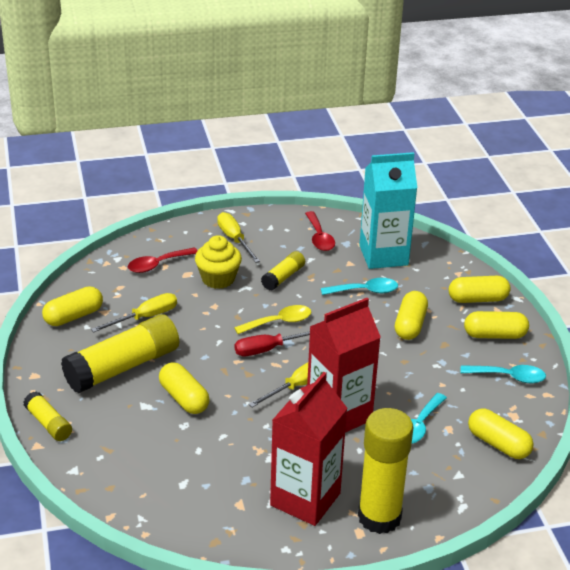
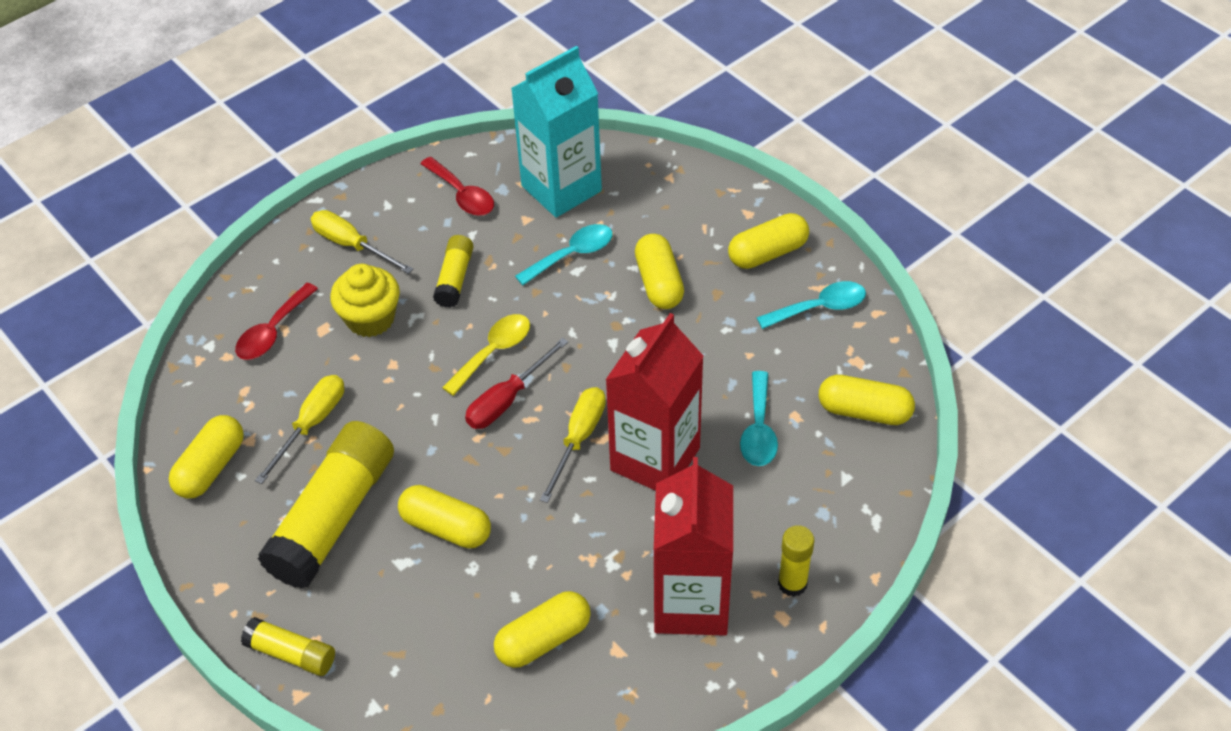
camera: 25 degrees left, 15 degrees up
yellow glue stick [358,408,413,534] -> yellow glue stick [778,525,815,597], size x0.50
yellow capsule [449,276,511,303] -> yellow capsule moved to [494,591,591,668]

